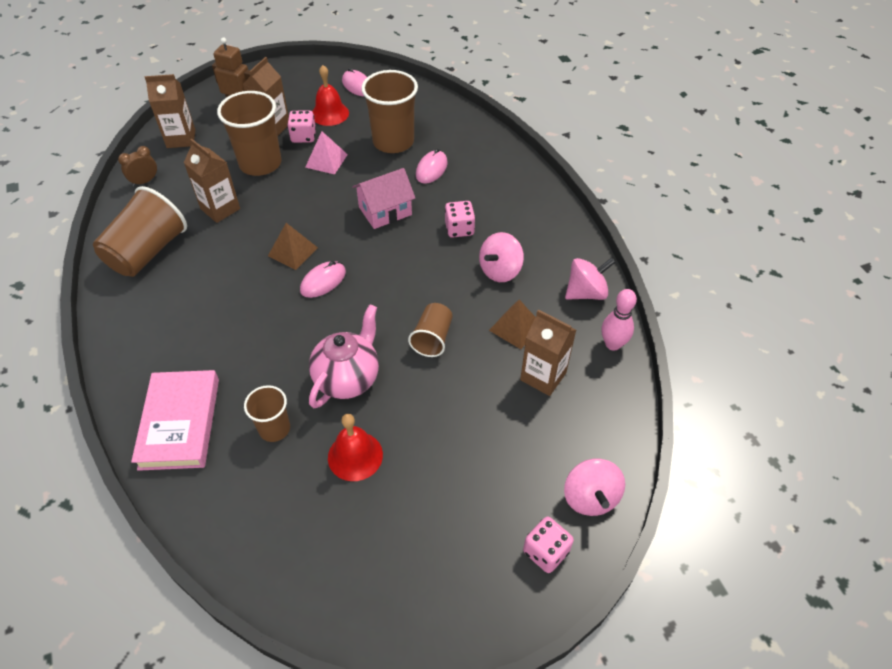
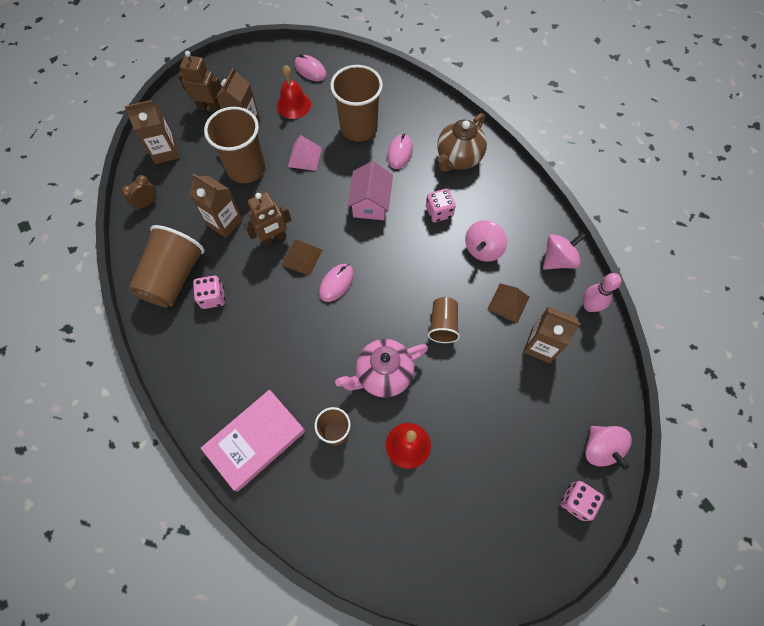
camera: 10 degrees left, 15 degrees up
pink book [131,370,219,471] -> pink book turned 60 degrees clockwise [201,390,305,492]
pink dice [287,110,316,143] -> pink dice moved to [193,276,225,309]
pink teapot [309,304,379,408] -> pink teapot turned 135 degrees counterclockwise [335,339,428,398]
pink house [352,168,415,229] -> pink house turned 45 degrees counterclockwise [347,161,393,220]
none -> brown robot [244,192,291,247]
none -> brown teapot [437,113,487,172]

